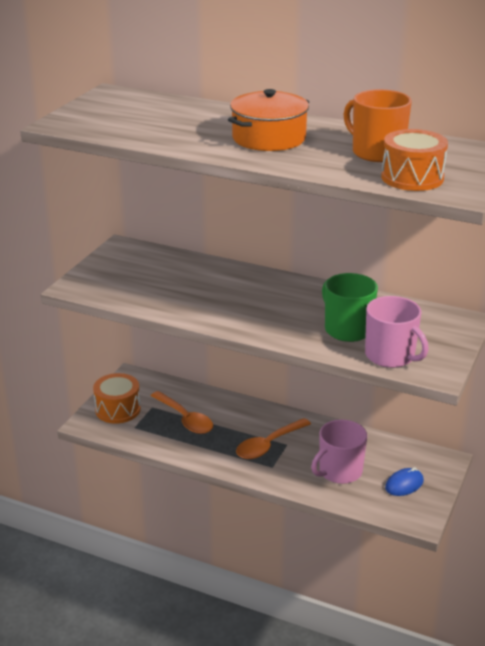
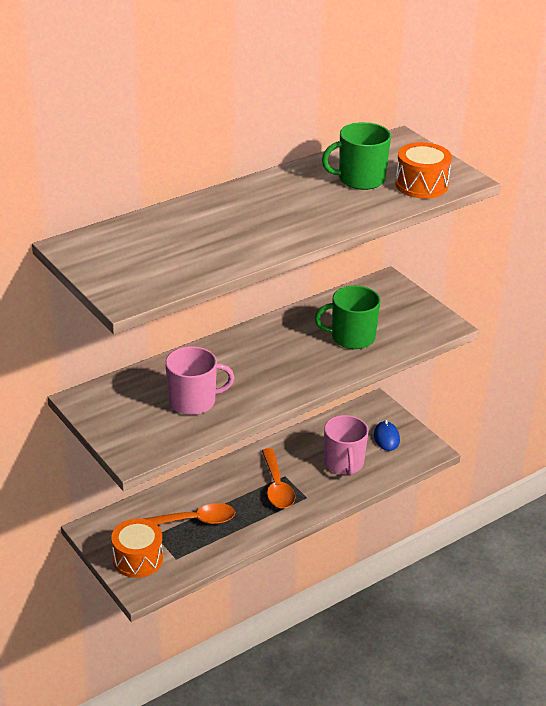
camera: 60 degrees left, 5 degrees up
orange pot [228,89,309,151] -> none
orange mug [343,89,412,162] -> green mug [322,122,391,190]
pink mug [365,296,429,368] -> pink mug moved to [165,346,235,415]

